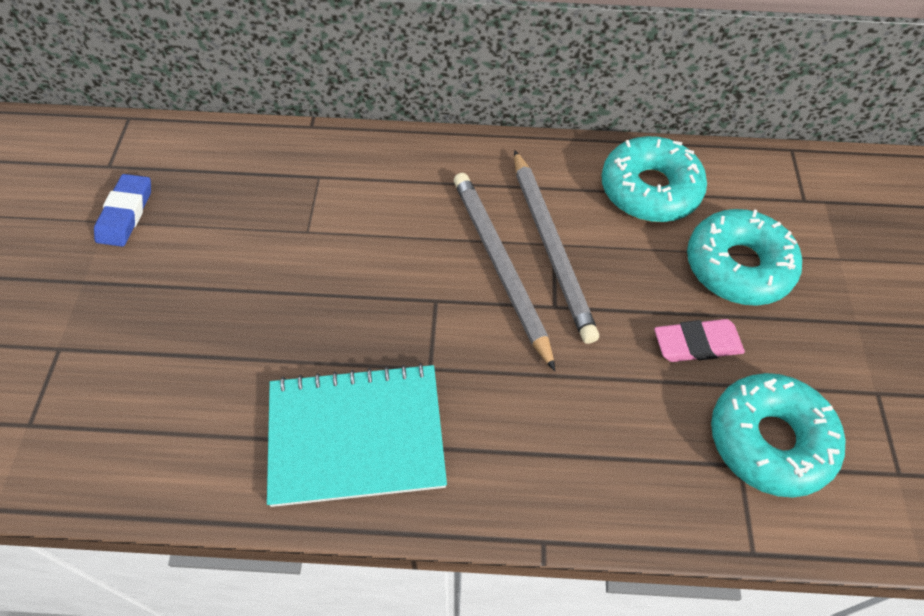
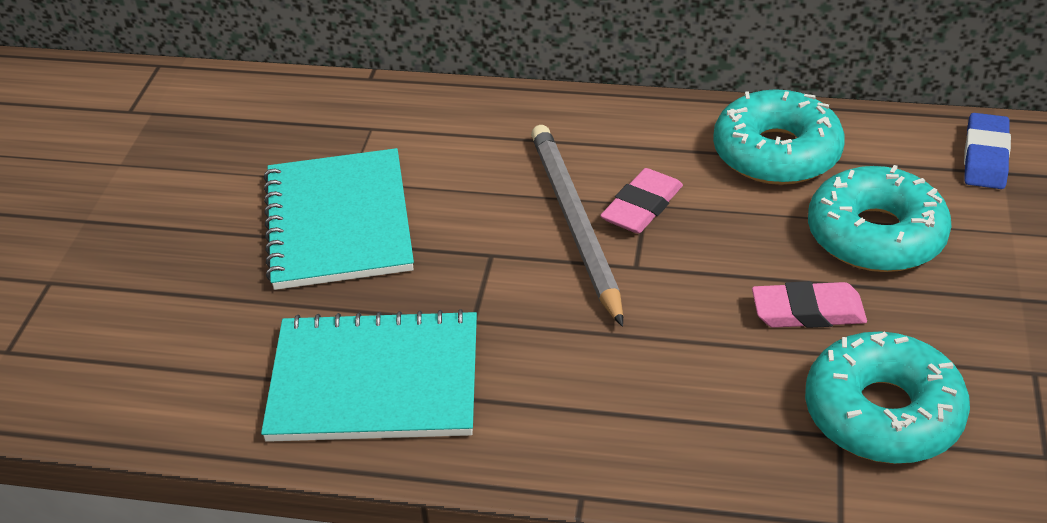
camera: 10 degrees right, 15 degrees down
blue eraser [94,174,151,247] -> blue eraser moved to [964,113,1011,189]
grey pencil [514,150,599,344] -> pink eraser [600,168,683,234]
none -> turquoise notebook [264,148,414,290]

